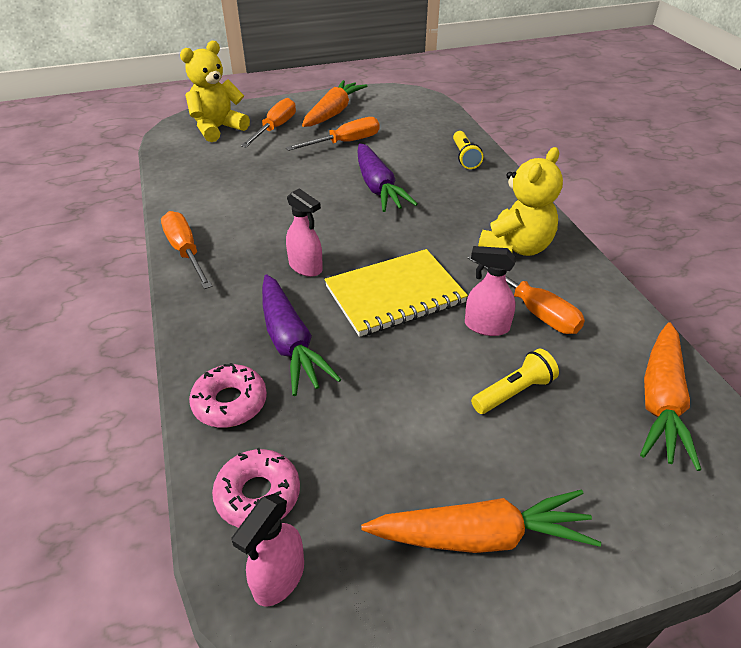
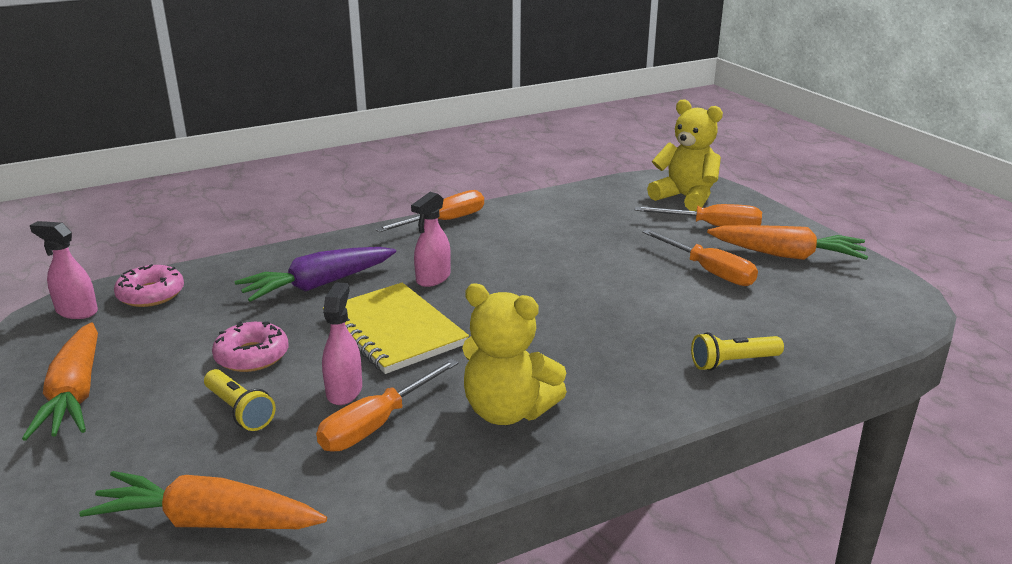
camera: 80 degrees right, 15 degrees down
pink donut [189,363,267,428] -> pink donut moved to [212,322,288,372]
purple carrot [357,143,418,212] -> none

